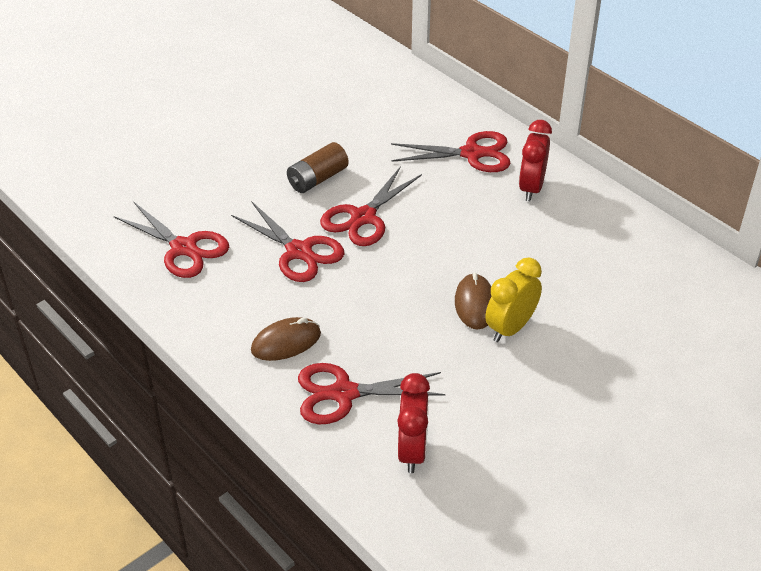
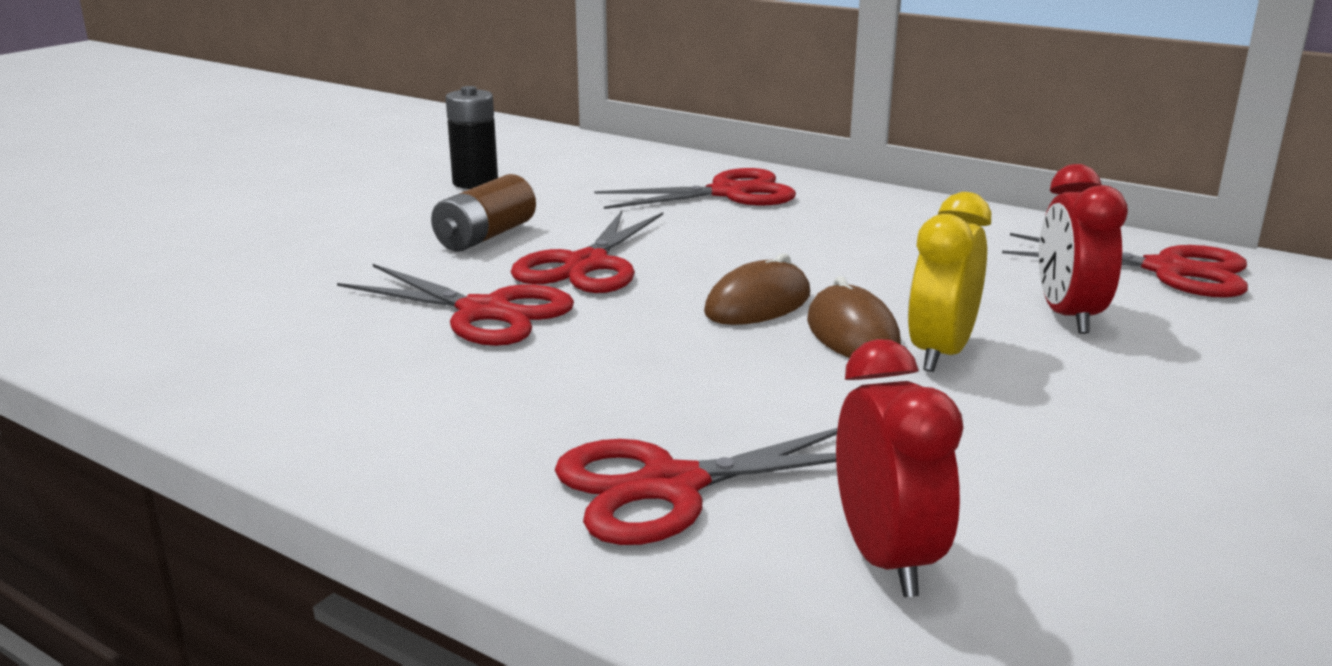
camera: 15 degrees left, 20 degrees down
red scissors [114,201,229,278] -> red scissors moved to [1002,233,1248,298]
brown mouse [251,317,321,361] -> brown mouse moved to [704,254,811,325]
red clock [519,120,552,201] -> red clock moved to [1039,164,1128,334]
none -> black battery [446,86,498,189]

